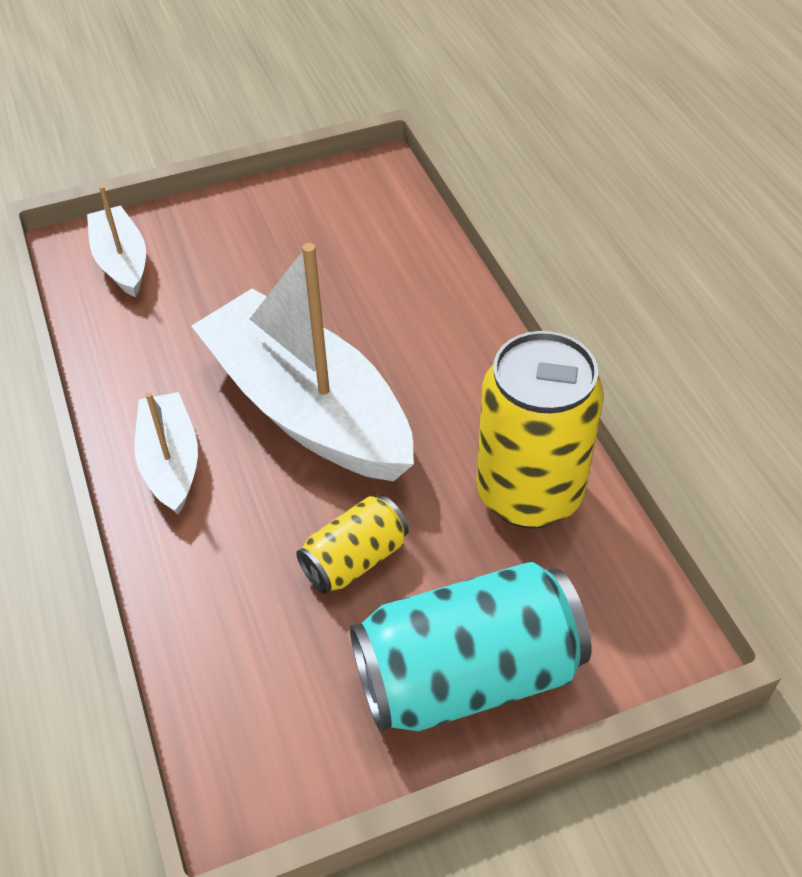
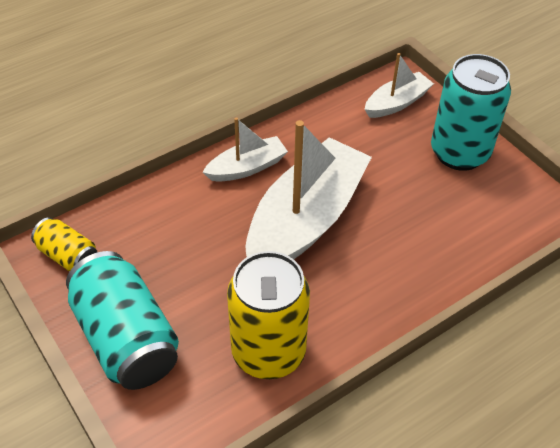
camera: 75 degrees right, 0 degrees up
yellow can [296,496,409,594] -> yellow can moved to [31,217,98,272]
none -> turquoise can [431,54,511,171]

